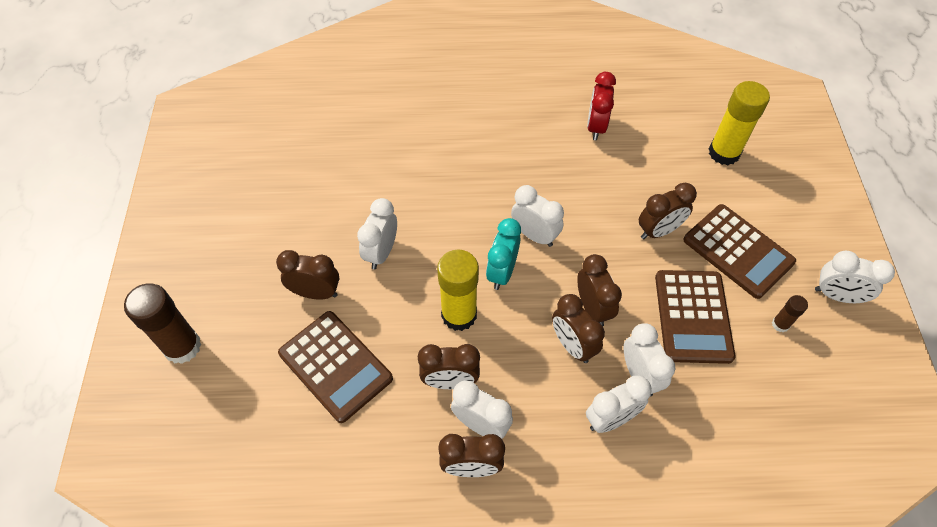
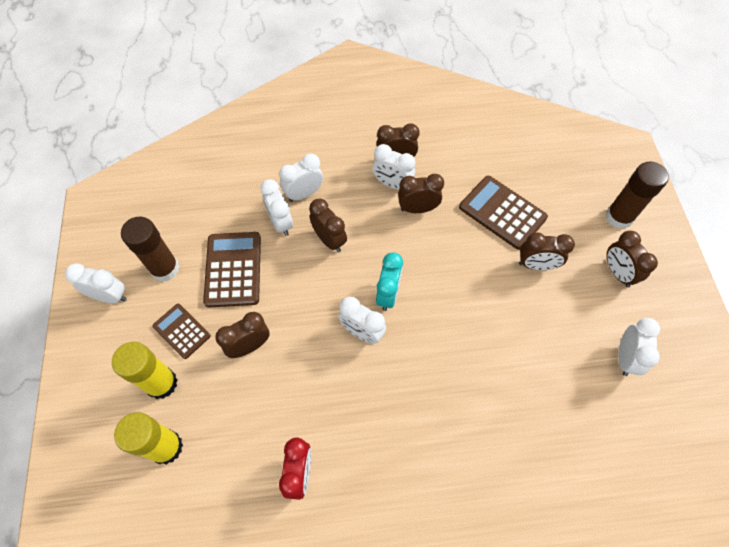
camera: 175 degrees right, 5 degrees up
white clock [357,198,397,269] -> white clock moved to [619,318,660,376]
yellow glue stick [437,250,479,331] -> yellow glue stick moved to [112,342,177,399]
brown clock [577,254,622,326] -> brown clock moved to [607,231,658,288]
brown calculator [683,204,796,299] -> brown calculator [152,304,211,359], size x0.62
brown glue stick [772,295,808,332] -> brown glue stick [121,217,180,282], size x2.08

